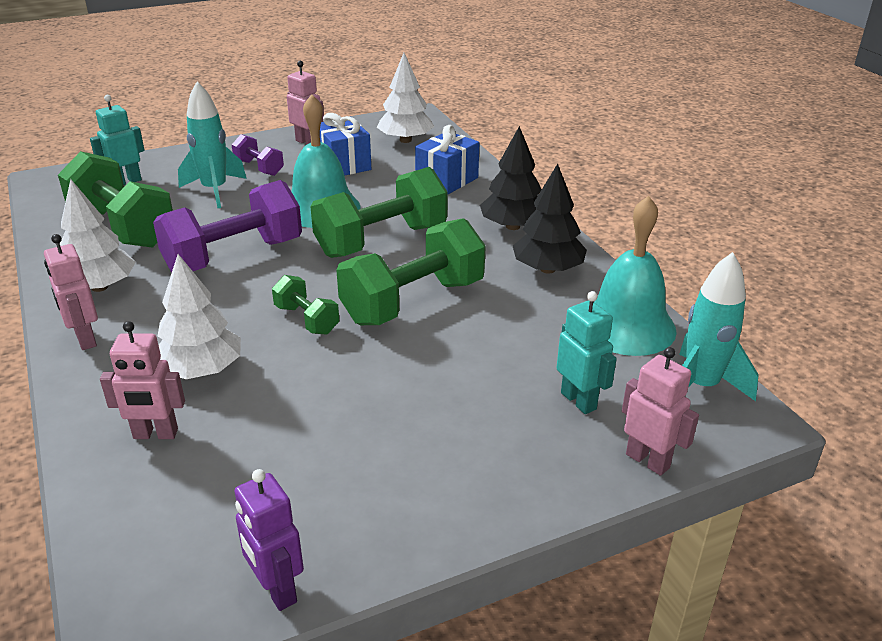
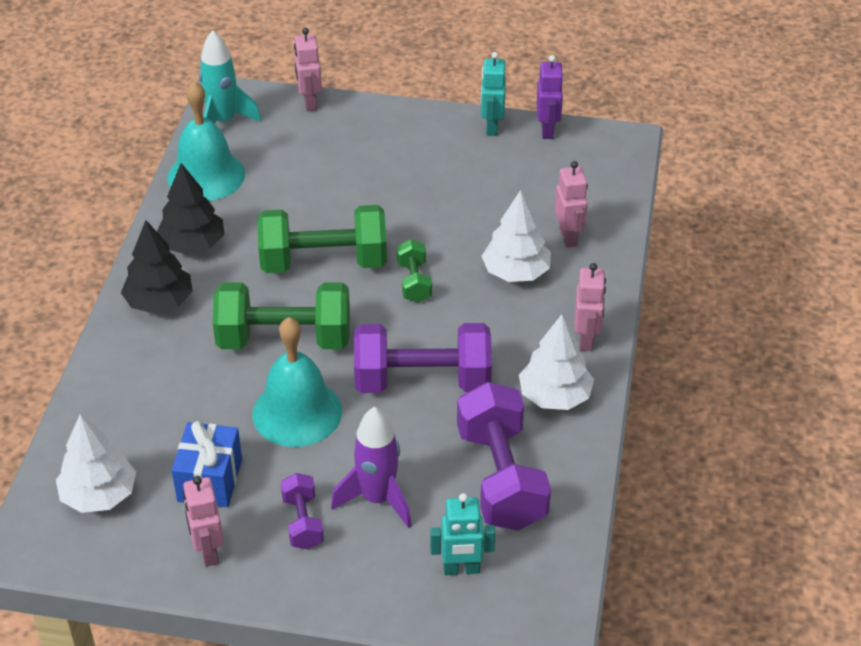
camera: 145 degrees left, 10 degrees up
green dumbbell [58,151,173,248] -> purple dumbbell [457,382,551,531]
pink robot [100,321,185,439] -> pink robot turned 45 degrees clockwise [555,161,588,248]
turquoise rocket [178,82,247,208] -> purple rocket [331,407,412,528]
blue gift [415,125,479,194] -> none
turquoise robot [556,291,617,414] -> turquoise robot moved to [480,52,506,136]

